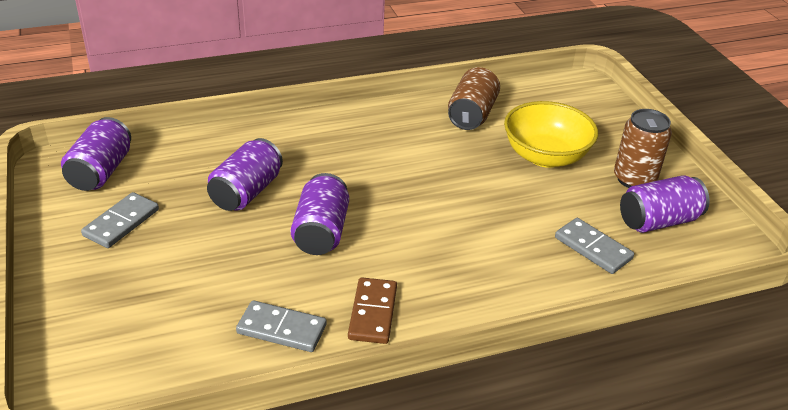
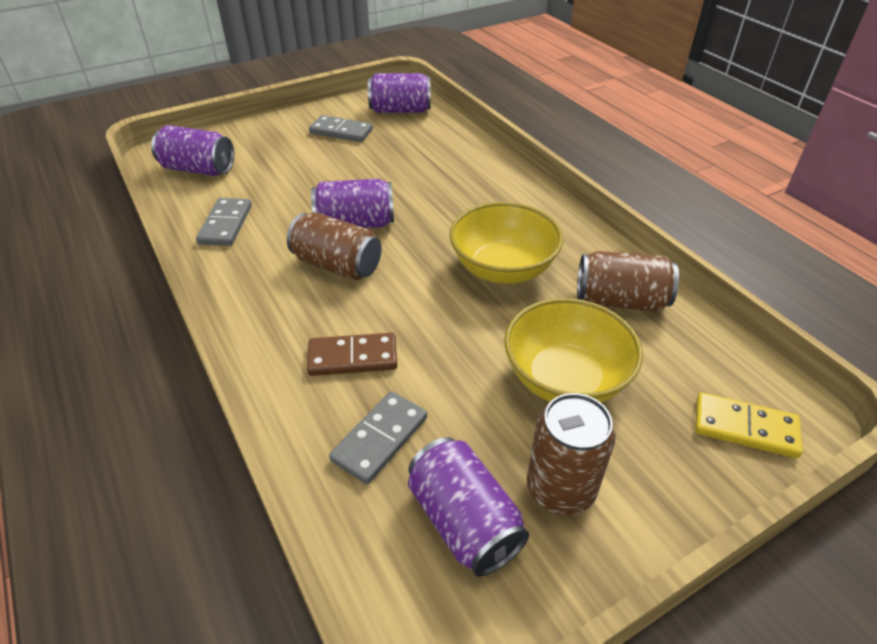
camera: 80 degrees right, 5 degrees up
purple can [207,138,283,211] -> purple can moved to [151,125,234,176]
brown domino [348,277,397,344] -> brown domino moved to [307,333,398,376]
none -> brown can [287,212,382,280]
none -> yellow bowl [449,202,563,284]
none -> yellow domino [695,393,803,458]

